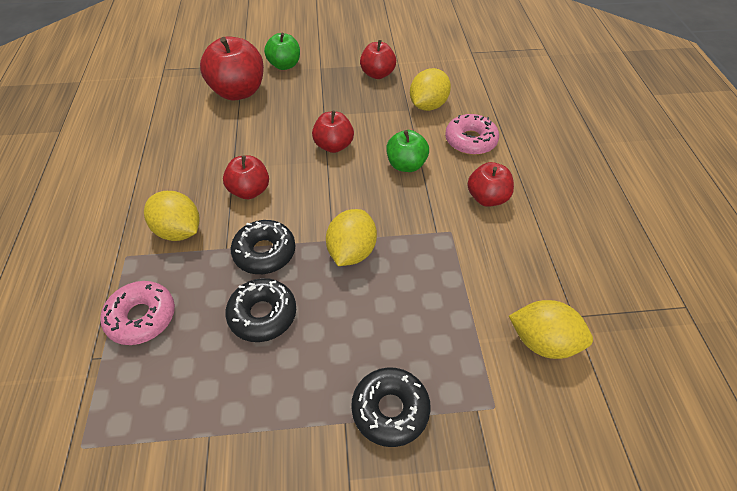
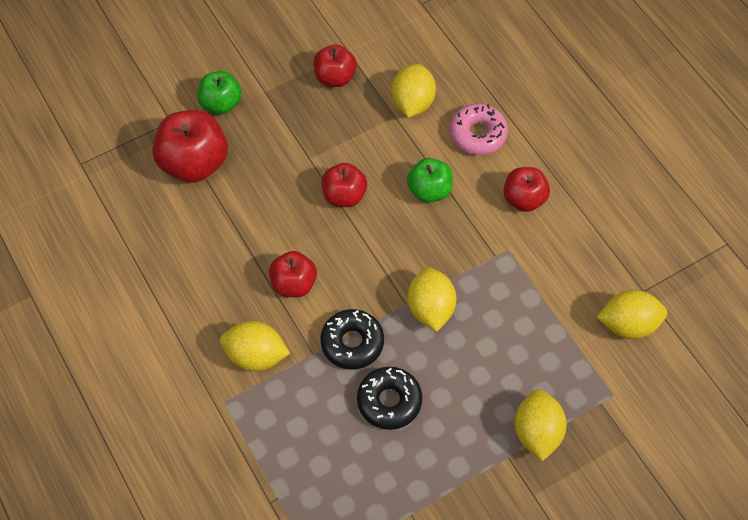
camera: 25 degrees left, 10 degrees up
pink donut [101,281,175,345] -> none
black donut [351,367,431,447] -> yellow lemon [514,389,567,461]

